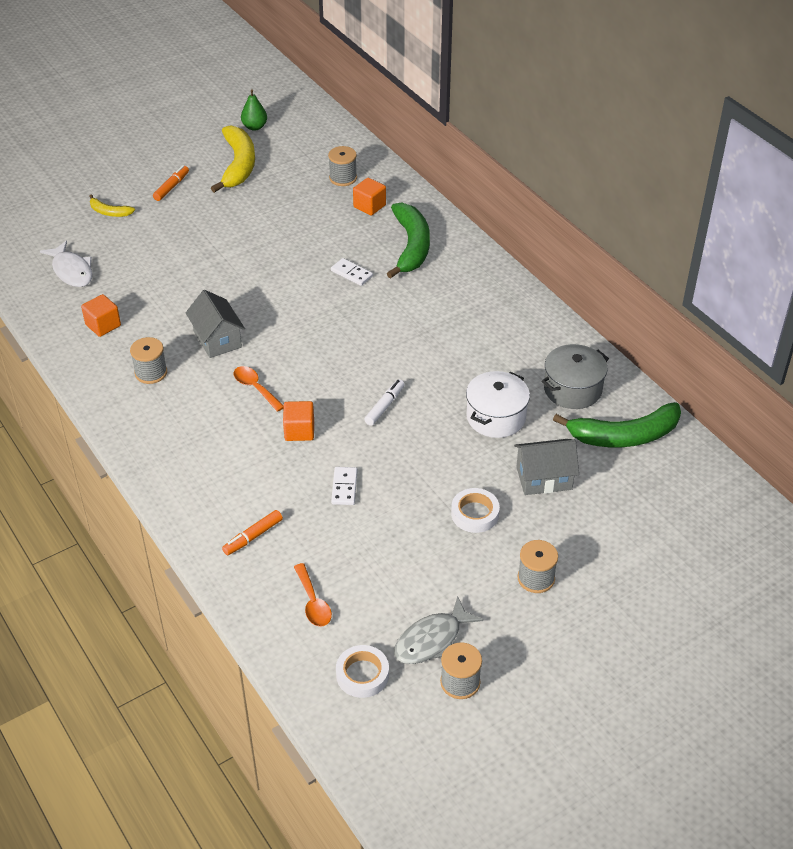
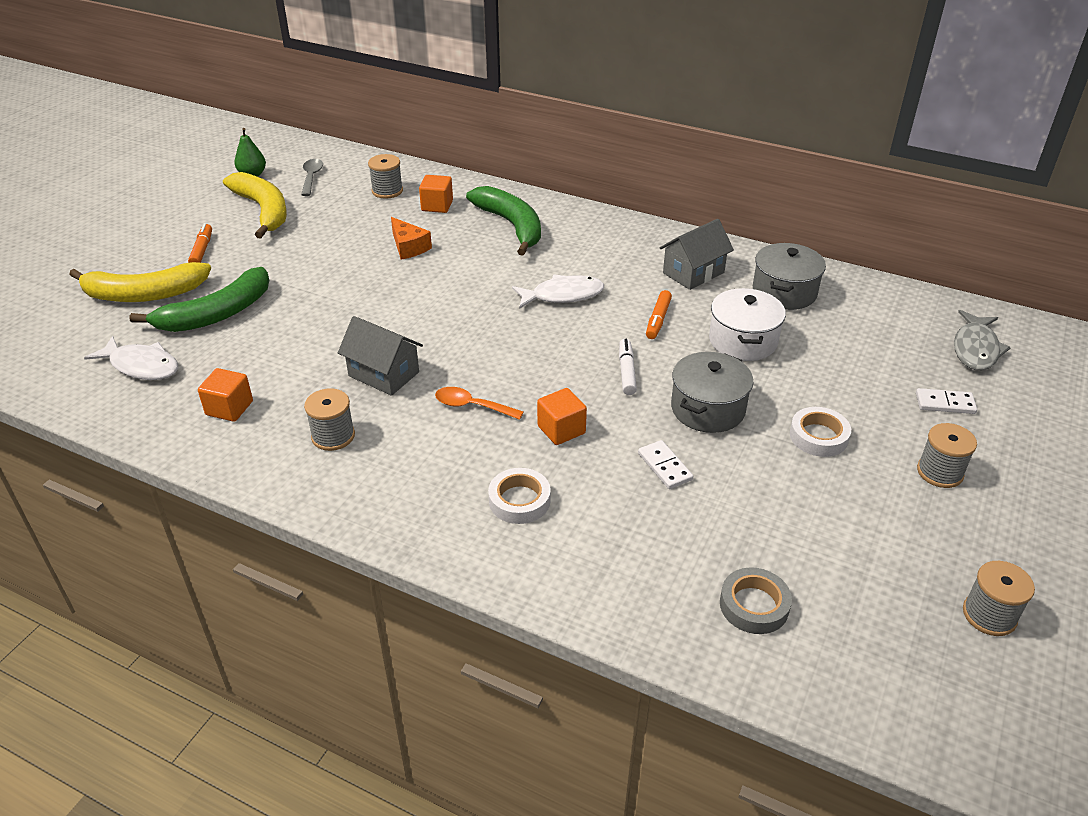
camera: 30 degrees left, 5 degrees down
yellow banana [89,194,135,217] -> yellow banana [69,262,211,302], size x2.04
orange marker [222,510,283,555] -> orange marker moved to [646,290,672,339]
orange spoon [294,563,332,627] -> grey tape [720,567,792,634]
white domino [331,258,373,286] -> white domino moved to [916,388,977,414]
white tape [336,645,389,698] -> white tape moved to [488,468,551,524]
grey fish [394,596,483,664] -> grey fish moved to [954,310,1011,370]
grey house [514,439,579,495] -> grey house moved to [660,219,734,290]
green banana [553,402,681,447] -> green banana moved to [129,267,269,332]
none -> grey spoon [301,159,323,196]
none -> orange cheese [391,217,432,259]
none -> white fish [512,274,604,309]
none -> grey pot [671,352,753,433]

